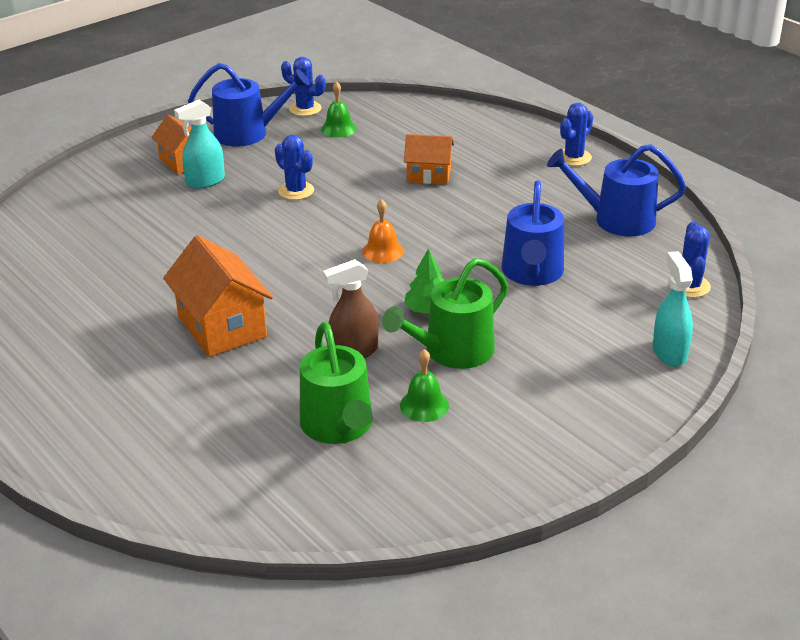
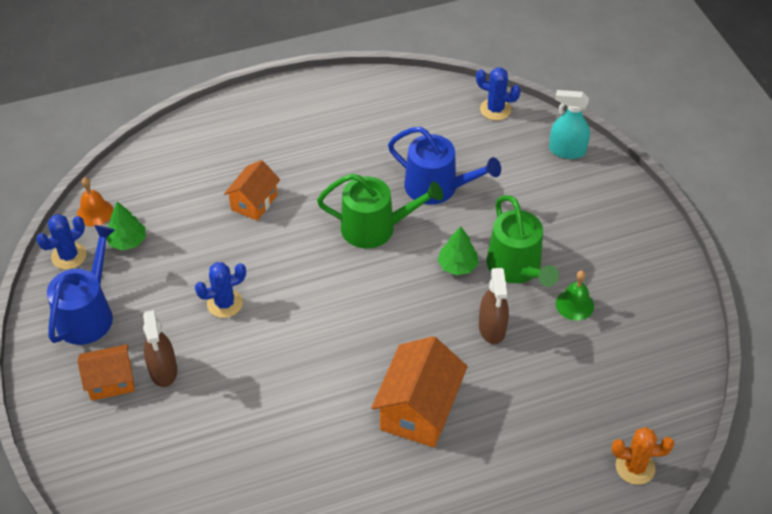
camera: 70 degrees left, 15 degrees up
orange house [163,235,273,357] -> orange house turned 60 degrees counterclockwise [371,336,468,448]
turquoise spray bottle [174,100,225,189] -> brown spray bottle [143,310,177,387]
green watering can [300,322,373,444] -> green watering can moved to [317,174,443,248]
green bell [321,81,357,138] -> green tree [106,202,146,251]
orange bell [362,199,404,263] -> orange bell moved to [77,177,113,227]
blue watering can [547,144,686,236] -> none
blue cactus [560,103,593,166] -> none
none -> orange cactus [612,427,674,485]

